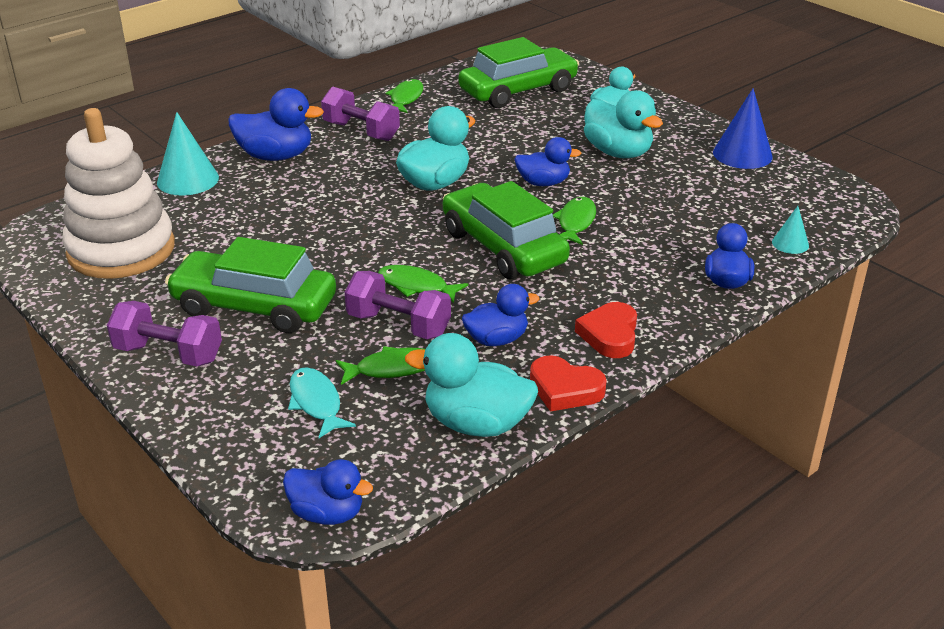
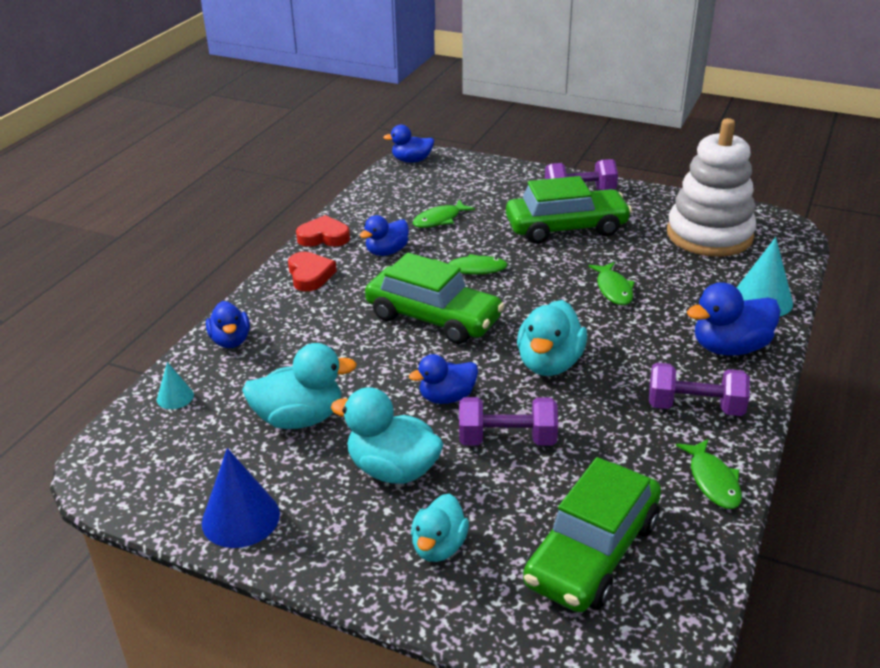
camera: 155 degrees right, 0 degrees up
turquoise fish [288,367,356,438] -> none
purple dumbbell [345,271,451,339] -> purple dumbbell moved to [459,397,558,445]
turquoise duck [405,333,538,437] -> turquoise duck moved to [242,343,357,429]
green fish [553,197,596,245] -> green fish moved to [588,262,635,305]

